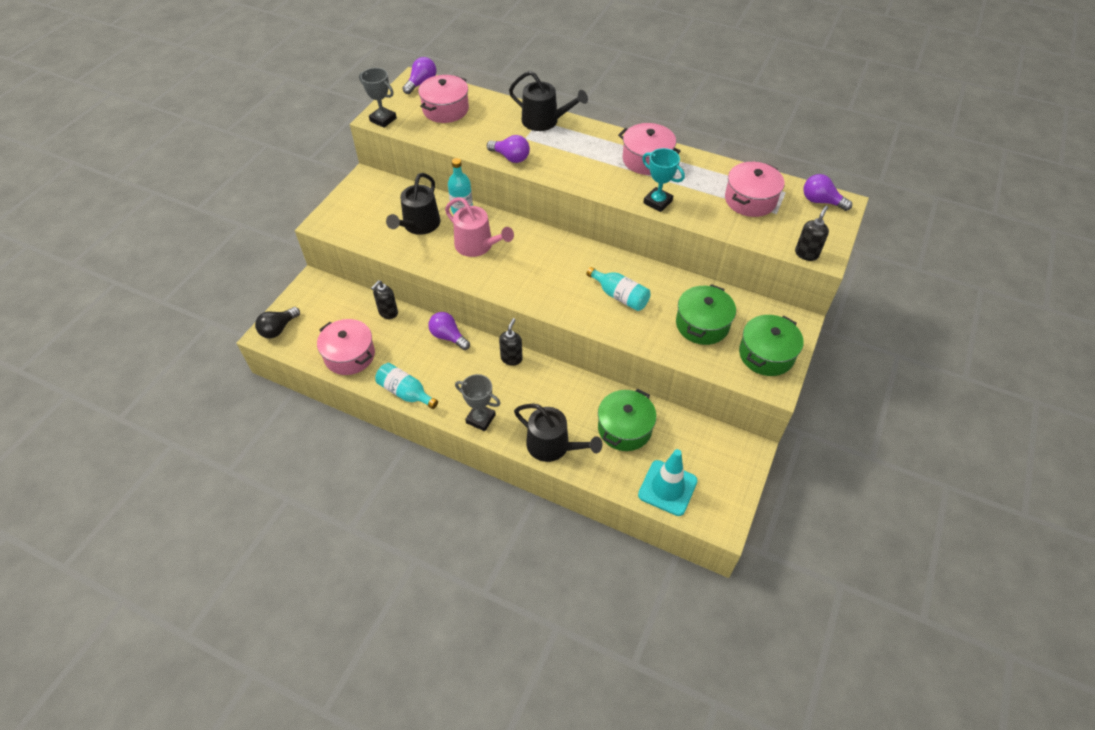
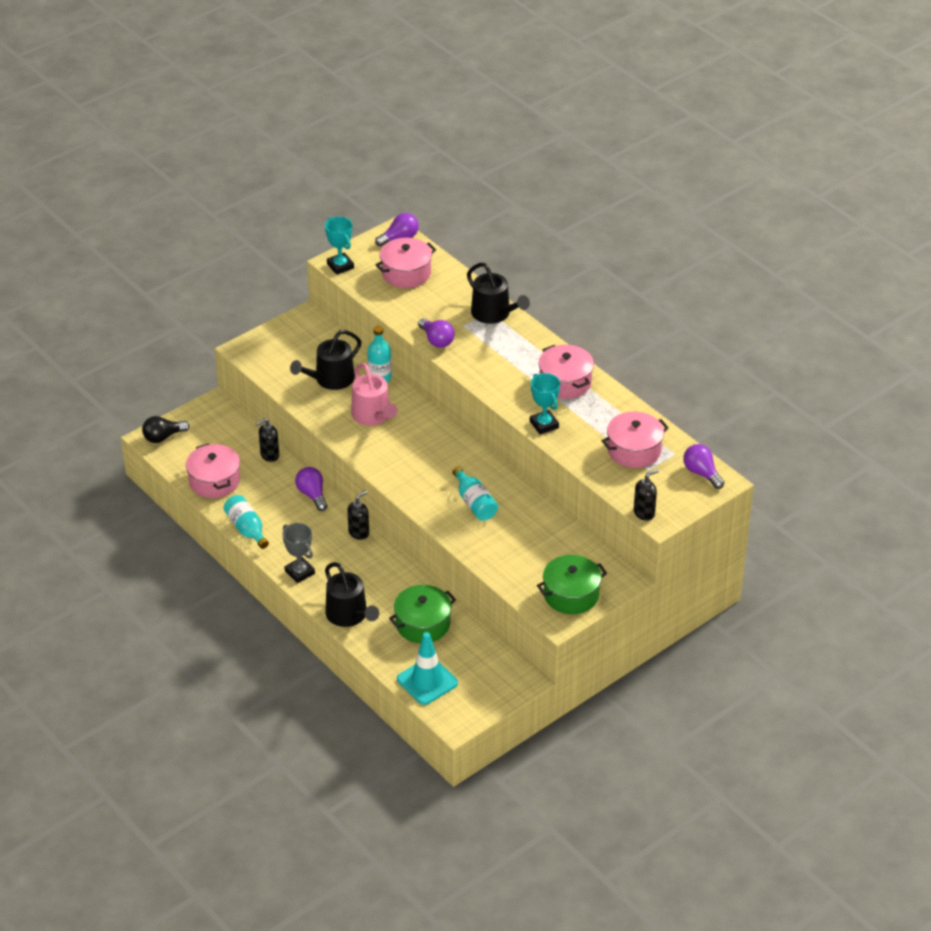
camera: 25 degrees right, 10 degrees down
grey trophy [359,68,397,128] -> turquoise trophy [325,217,354,275]
green pot [676,284,736,345] -> none

